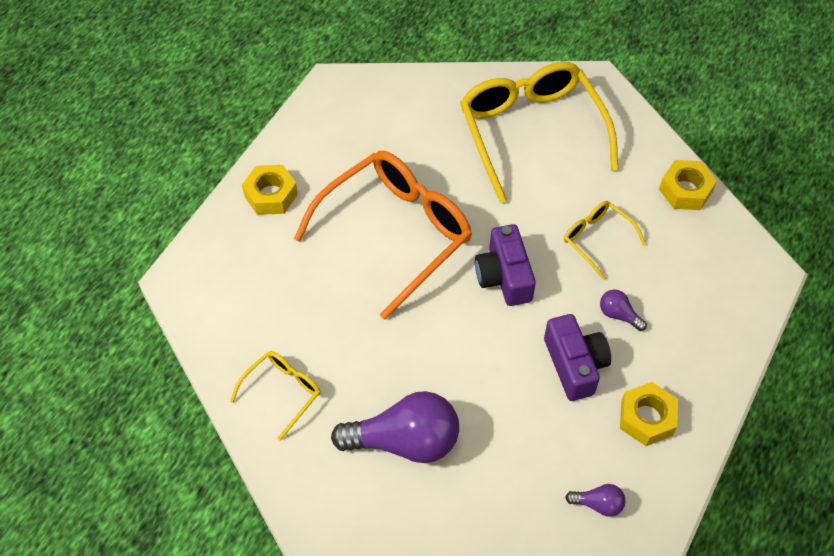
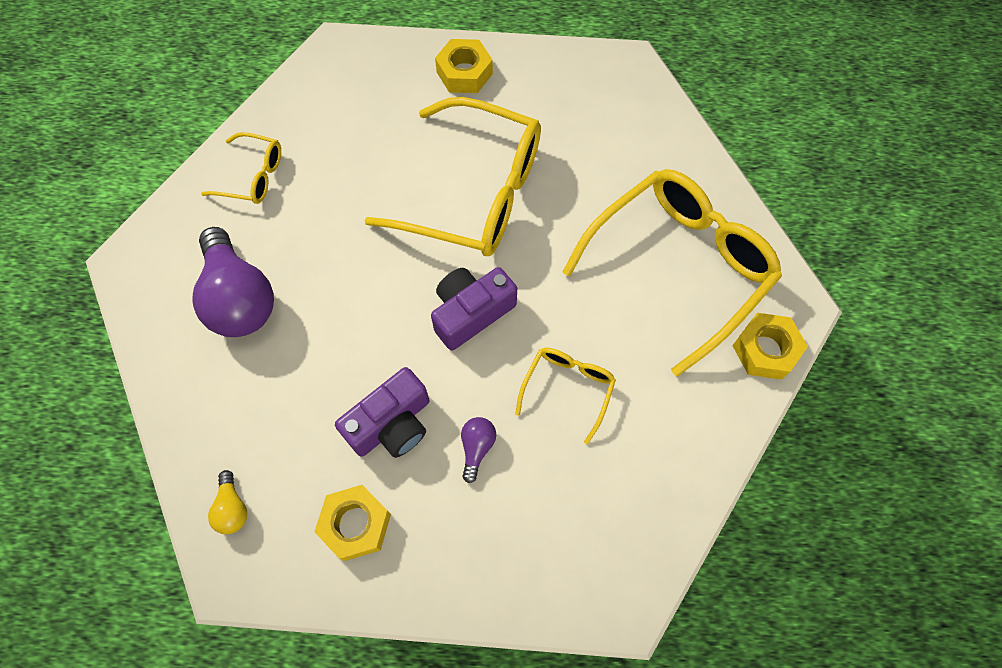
camera: 65 degrees right, 10 degrees up
orange glasses [294,151,472,320] -> yellow glasses [364,97,541,256]
purple light bulb [565,484,625,517] -> yellow light bulb [208,470,247,534]
yellow nut [659,160,717,210] -> yellow nut moved to [732,313,808,380]

